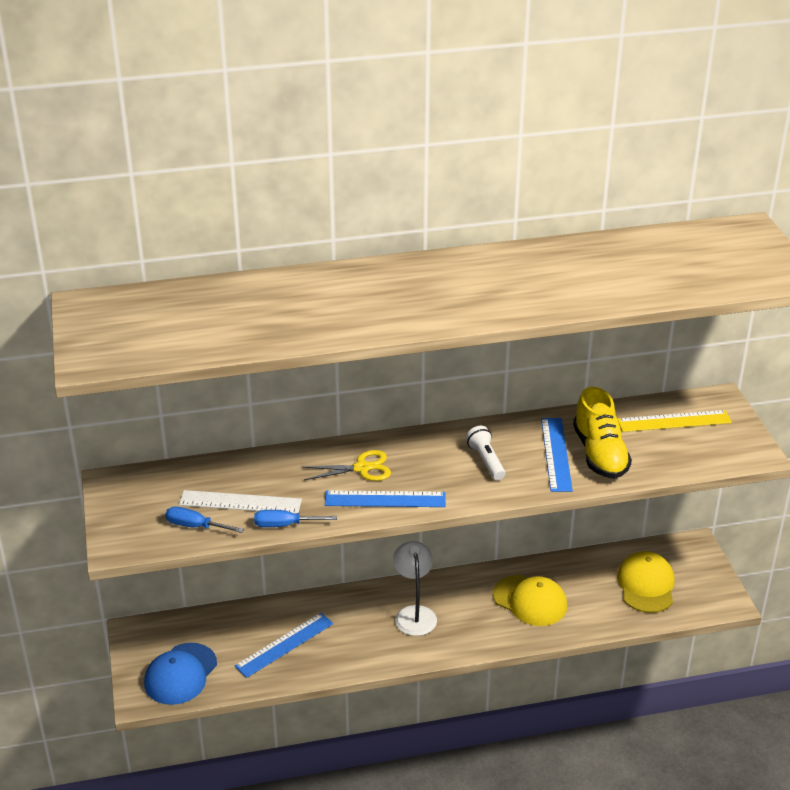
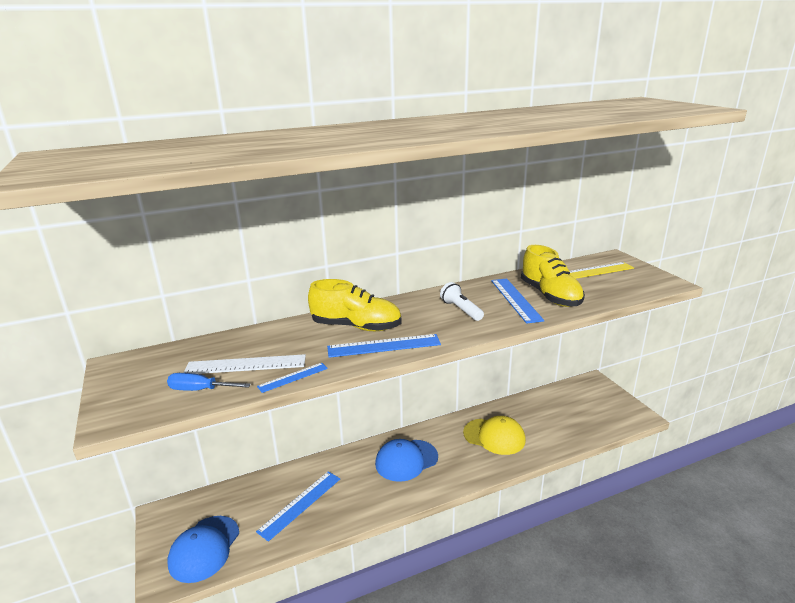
camera: 10 degrees left, 10 degrees down
blue screwdriver [254,510,337,527] -> blue ruler [257,363,328,393]
yellow scissors [303,450,391,481] -> yellow shoe [308,279,402,331]
white lamp [393,541,437,636] -> blue cap [375,439,438,482]
yellow cap [617,551,675,613] -> none

